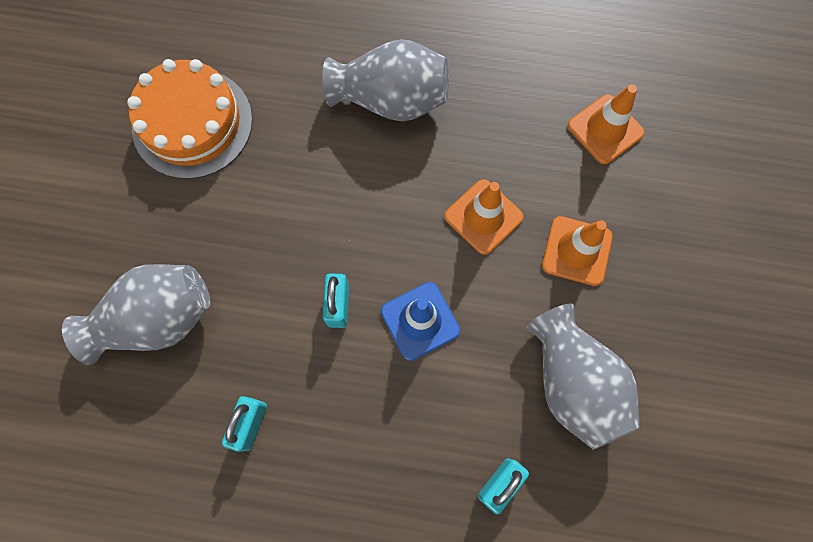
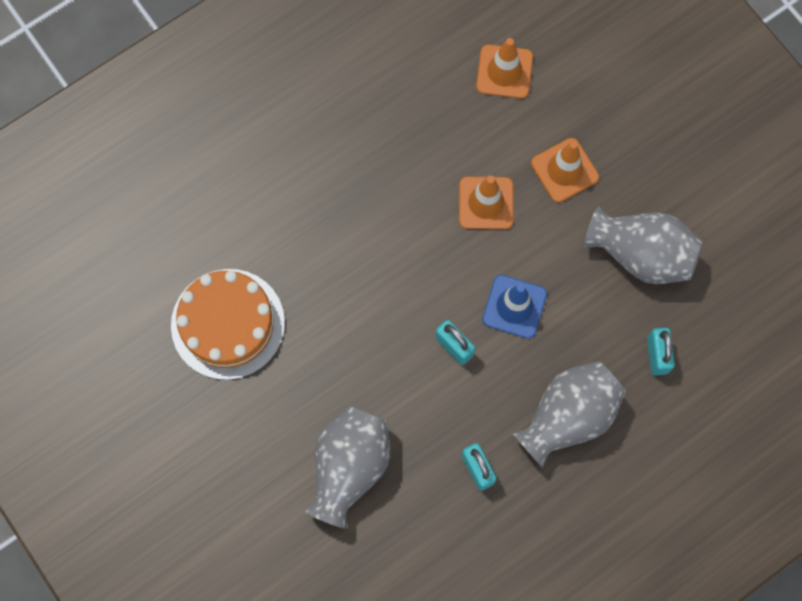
camera: 45 degrees left, 0 degrees up
grey vase [322,39,449,122] -> grey vase moved to [512,361,626,468]

